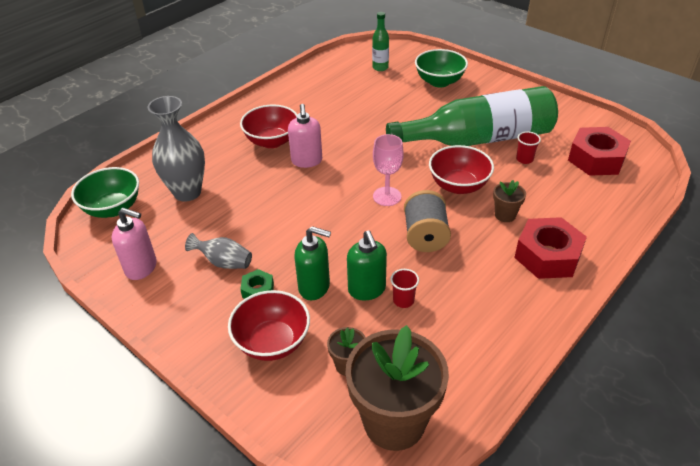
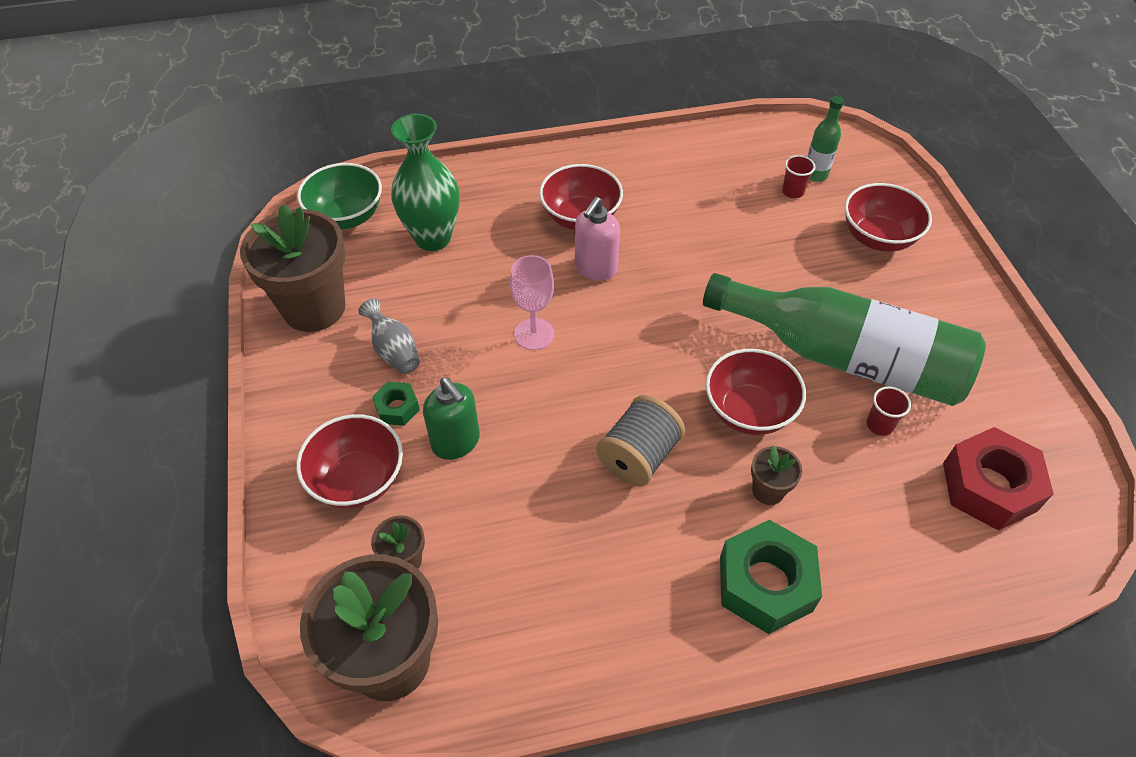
camera: 35 degrees right, 10 degrees up
pink soap dispenser [111,208,157,280] -> brown flower pot [240,204,346,332]
grey vase [147,96,205,202] -> green vase [391,114,460,251]
green soap dispenser [347,231,387,301] -> none
pink goblet [373,134,404,206] -> pink goblet moved to [510,255,554,350]
red cup [391,269,419,308] -> red cup moved to [782,155,815,198]
green bowl [415,49,468,87] -> red bowl [845,183,932,252]
red nut [514,217,587,279] -> green nut [720,520,822,634]

